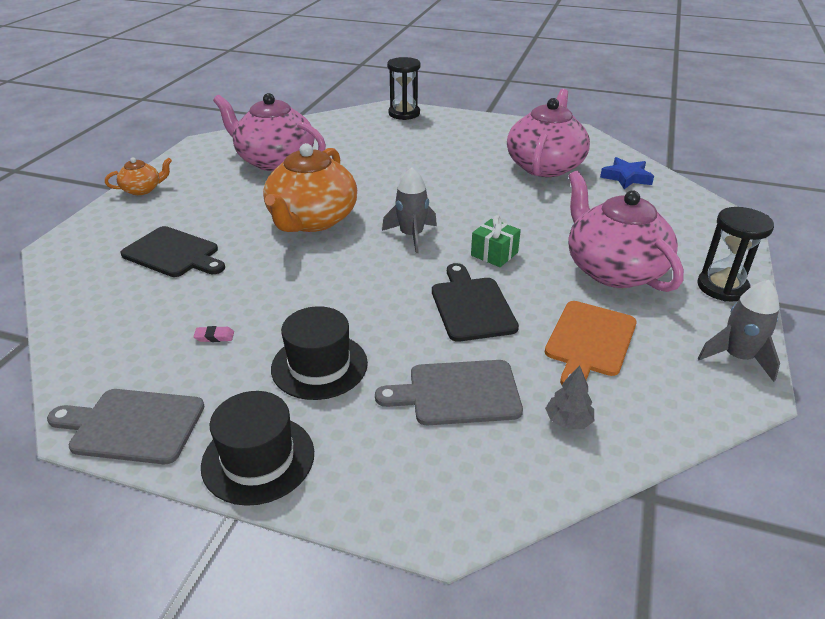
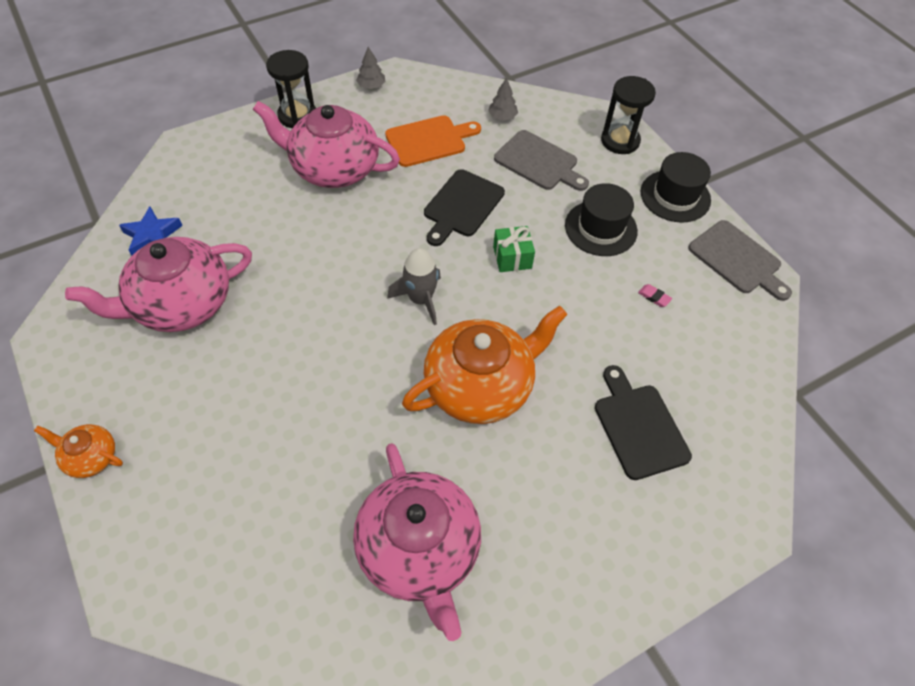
camera: 140 degrees left, 20 degrees up
orange teapot [105,157,172,195] -> orange teapot moved to [34,424,123,478]
black hourglass [387,57,420,120] -> black hourglass moved to [601,76,656,154]
green gift [471,215,521,267] -> green gift moved to [493,226,535,272]
pink teapot [568,171,684,292] -> pink teapot turned 90 degrees clockwise [253,101,400,188]
grey rocket [698,280,780,382] -> grey tree [356,47,386,89]

